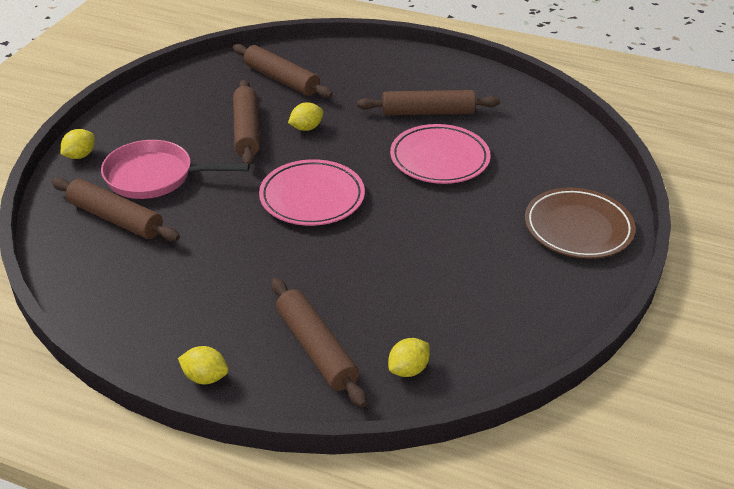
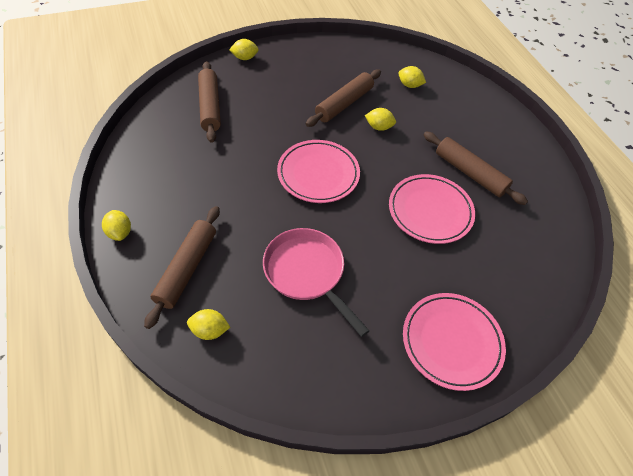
camera: 45 degrees right, 15 degrees up
pink pan [101,140,250,199] -> pink pan moved to [263,228,369,337]
brown rolling pin [233,44,333,98] -> yellow lemon [398,66,426,88]
brown plate [525,188,636,259] -> pink plate [403,293,506,391]

